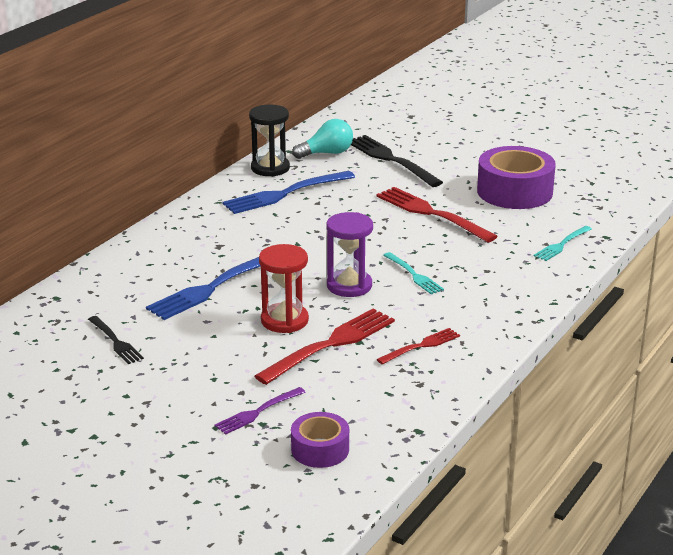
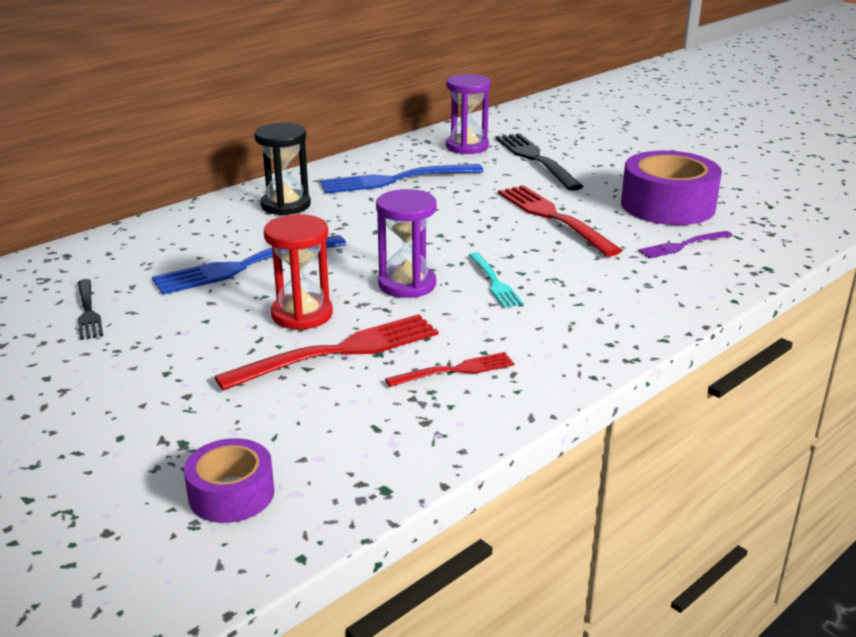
camera: 15 degrees right, 0 degrees up
purple fork [215,387,306,435] -> purple fork moved to [638,231,733,259]
black hourglass [249,105,290,177] -> black hourglass moved to [254,123,311,215]
turquoise light bulb [292,119,353,159] -> purple hourglass [446,74,491,154]
turquoise fork [534,226,592,261] -> none

